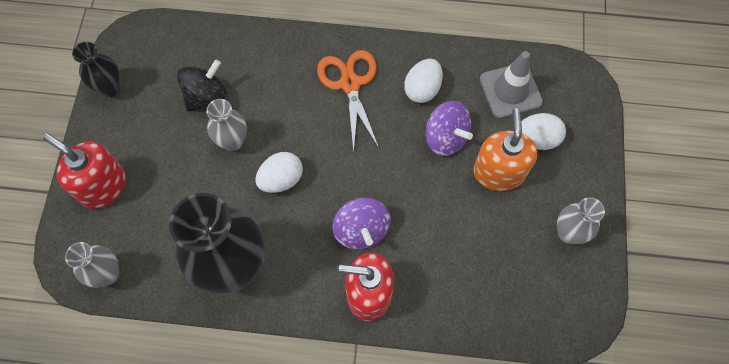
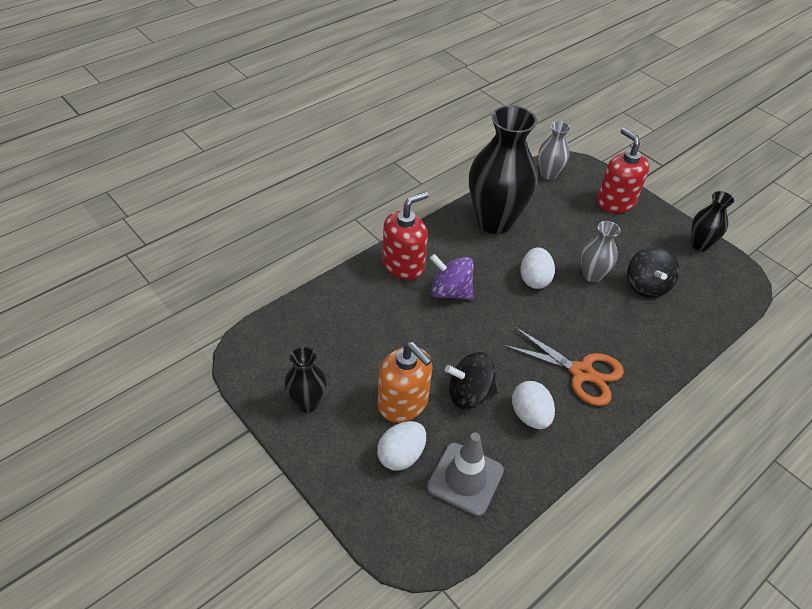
camera: 130 degrees right, 20 degrees down
red soap dispenser [43,133,126,209] -> red soap dispenser turned 105 degrees counterclockwise [597,128,649,213]
purple spinning top [426,101,473,156] -> black spinning top [445,352,497,409]
grey vase [557,197,605,244] -> black vase [284,347,327,413]

